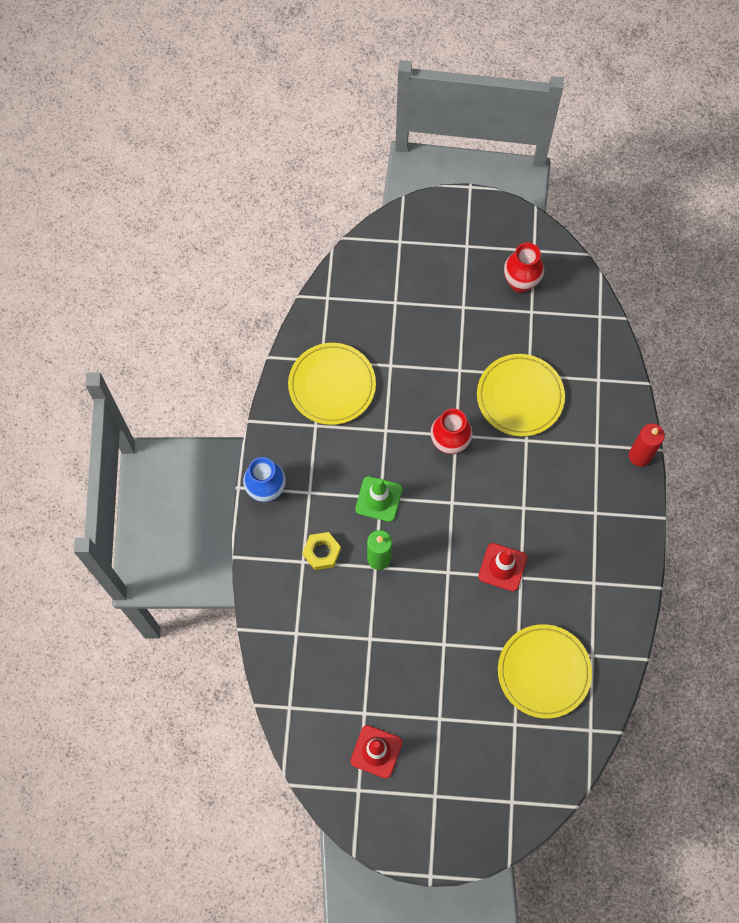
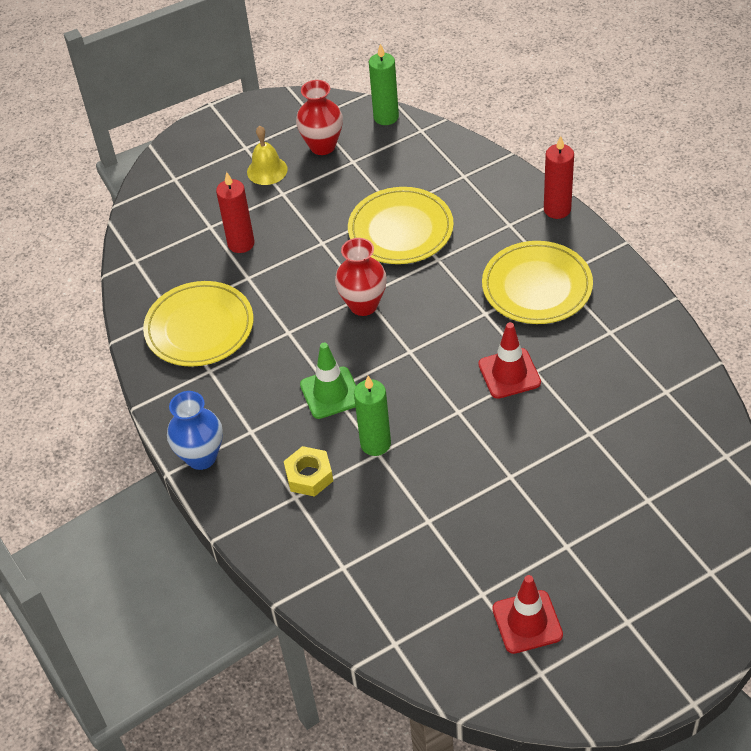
camera: 30 degrees left, 20 degrees down
yellow plate [498,624,592,718] -> yellow plate moved to [482,241,593,324]
none -> red candle [216,172,255,253]
none -> yellow bell [247,126,288,185]
none -> green candle [369,44,399,125]

